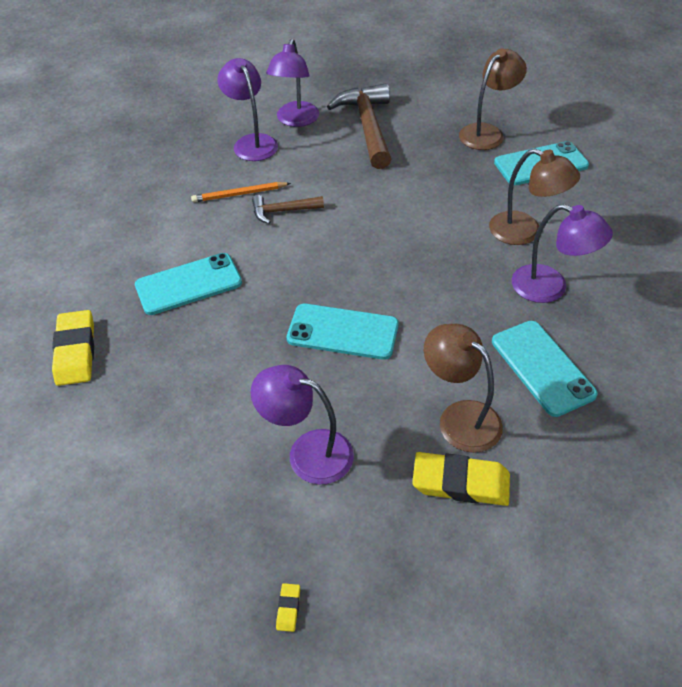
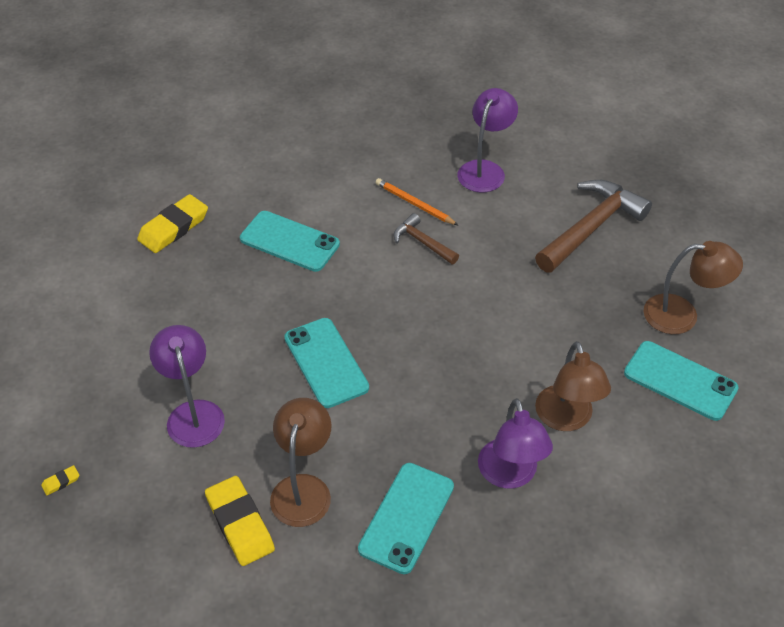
camera: 50 degrees right, 0 degrees up
purple lamp [266,39,319,127] -> none

